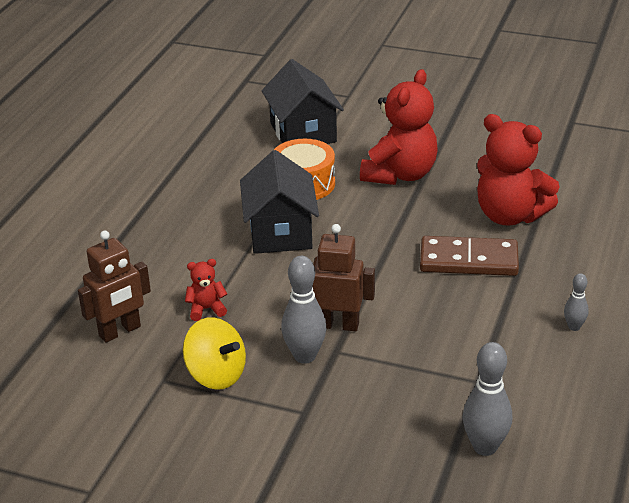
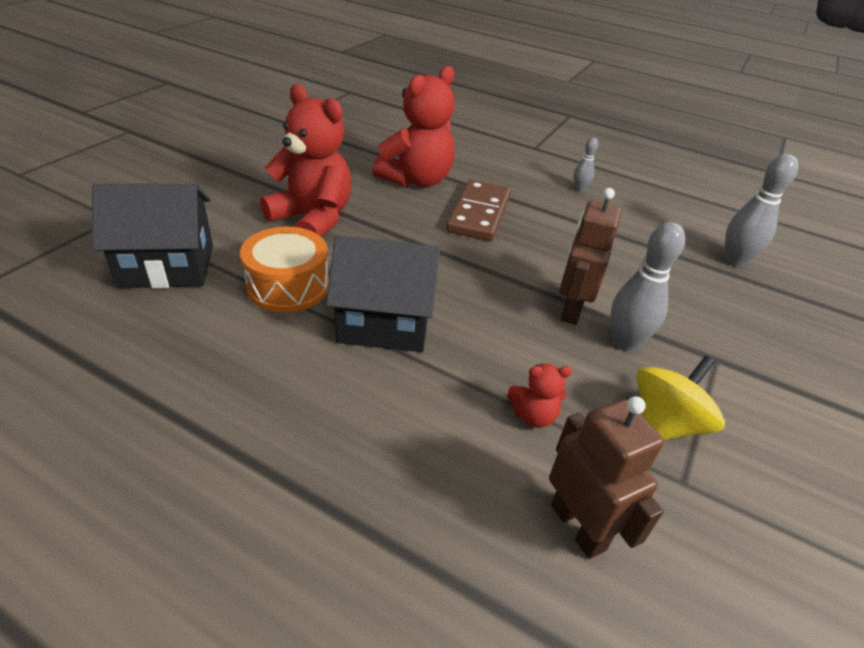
camera: 85 degrees left, 5 degrees up
red teddy bear [185,259,227,321] -> red teddy bear turned 90 degrees counterclockwise [507,364,572,428]

